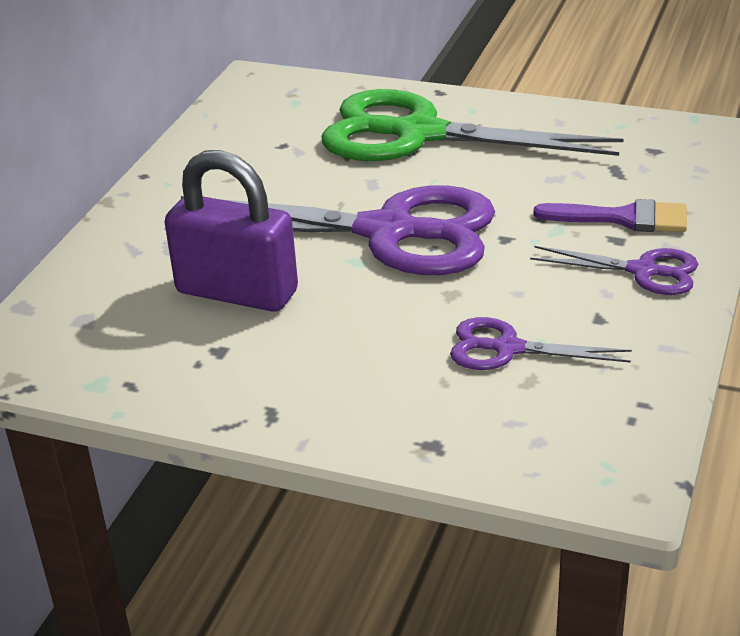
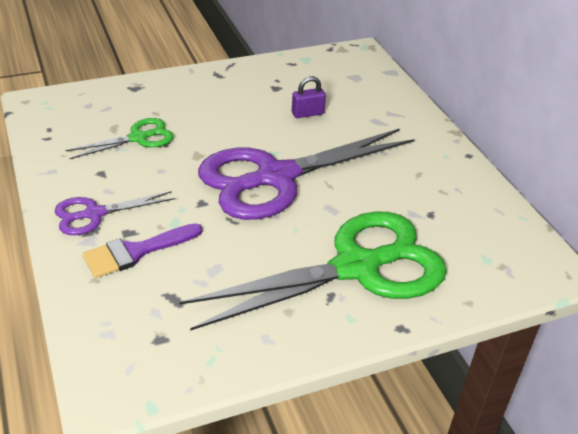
camera: 135 degrees right, 5 degrees up
purple padlock [165,150,298,312] -> purple padlock [292,76,326,118], size x0.44
purple scissors [450,317,632,370] -> green scissors [65,118,174,159]

